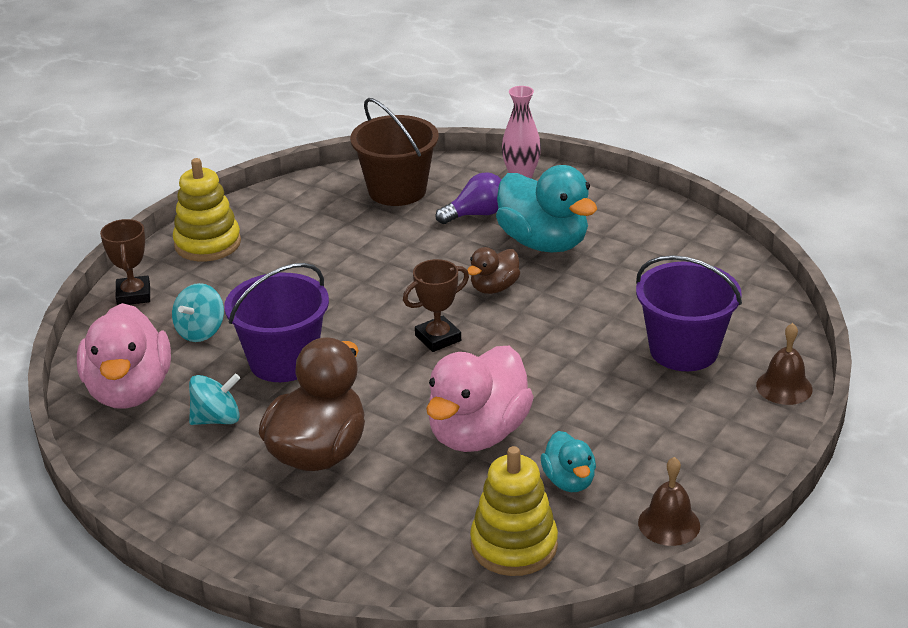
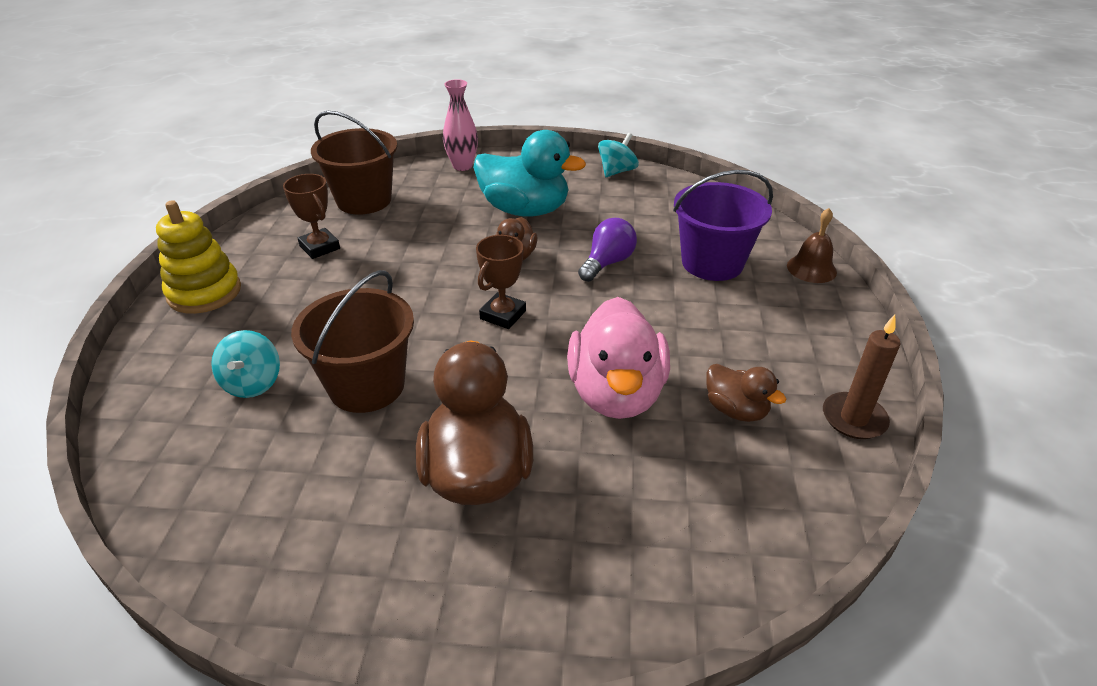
camera: 30 degrees left, 5 degrees up
pink duck [77,303,171,409] -> none
brown trophy [100,219,150,305] -> brown trophy moved to [283,174,340,259]
turquoise spinning top [189,374,240,425] -> turquoise spinning top moved to [598,133,639,177]
purple bucket [224,263,329,382] -> brown bucket [291,270,414,413]
purple light bulb [436,172,502,224] -> purple light bulb moved to [578,218,637,282]
yellow stacking toy [470,446,558,576] -> none
turquoise duck [541,431,596,492] -> brown duck [706,364,786,422]
brown bell [638,457,700,546] -> brown candle [823,315,901,439]

